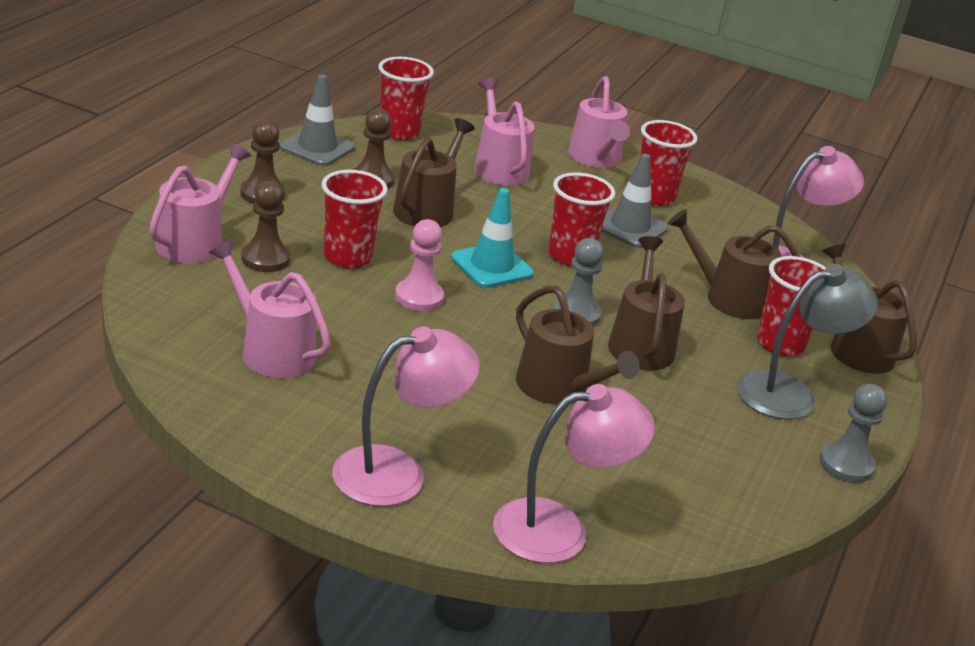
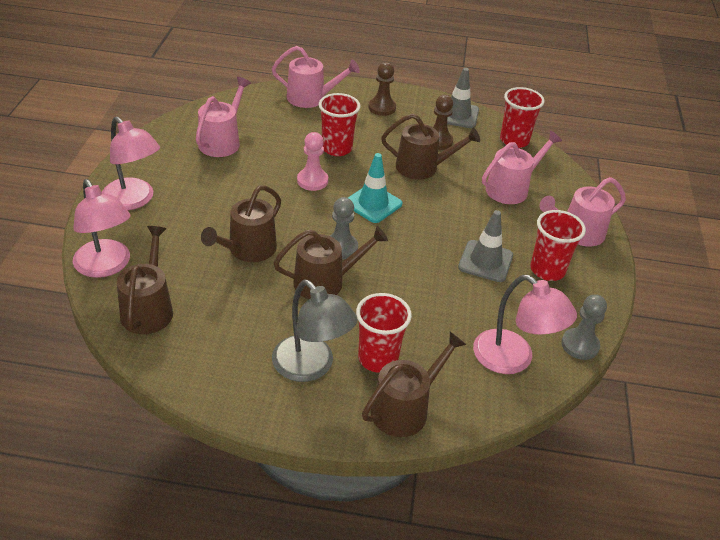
camera: 75 degrees right, 10 degrees up
brown pawn [241,181,290,272] -> none
red cup [548,172,615,267] -> none
brown watering can [667,209,800,319] -> brown watering can moved to [117,226,173,334]
grey pawn [820,384,887,483] -> grey pawn moved to [561,294,607,360]

